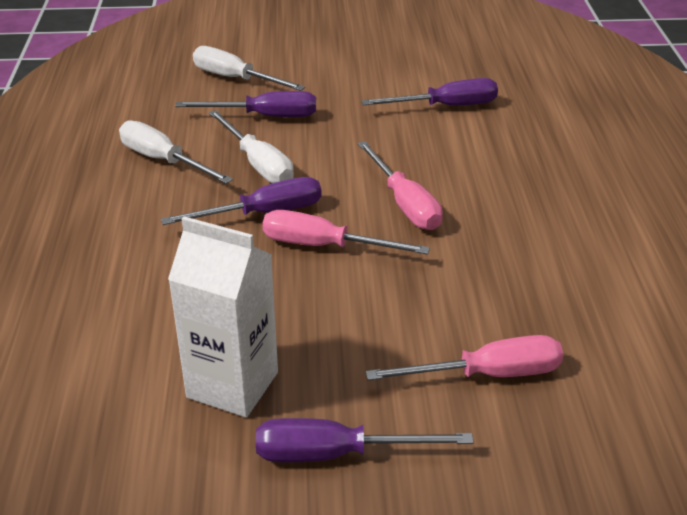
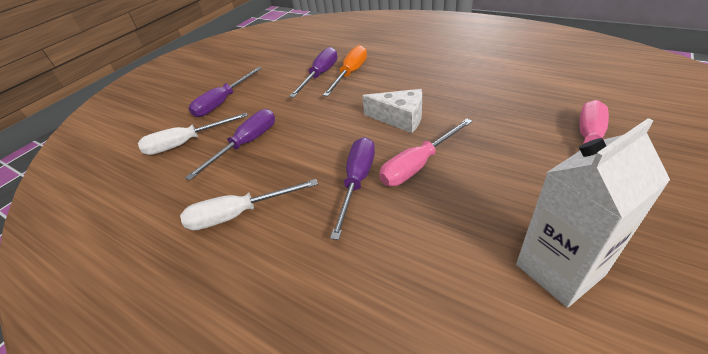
camera: 50 degrees left, 5 degrees up
white screwdriver [209,110,294,183] -> none
purple screwdriver [256,418,474,462] -> purple screwdriver moved to [188,67,262,117]
pink screwdriver [358,141,443,230] -> white cheese [362,89,422,133]
none -> orange screwdriver [323,45,367,96]

